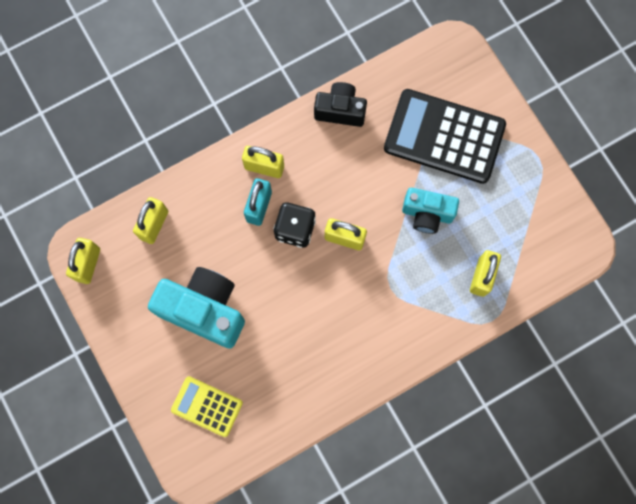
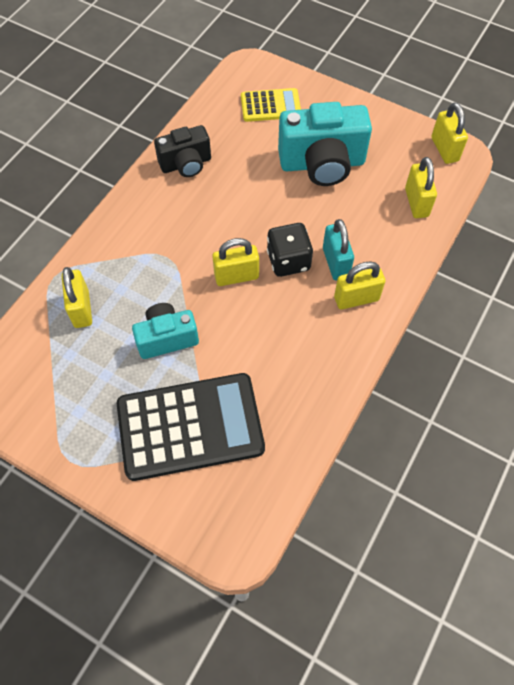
camera: 150 degrees right, 15 degrees down
black camera [314,82,367,127] -> black camera moved to [154,125,211,177]

